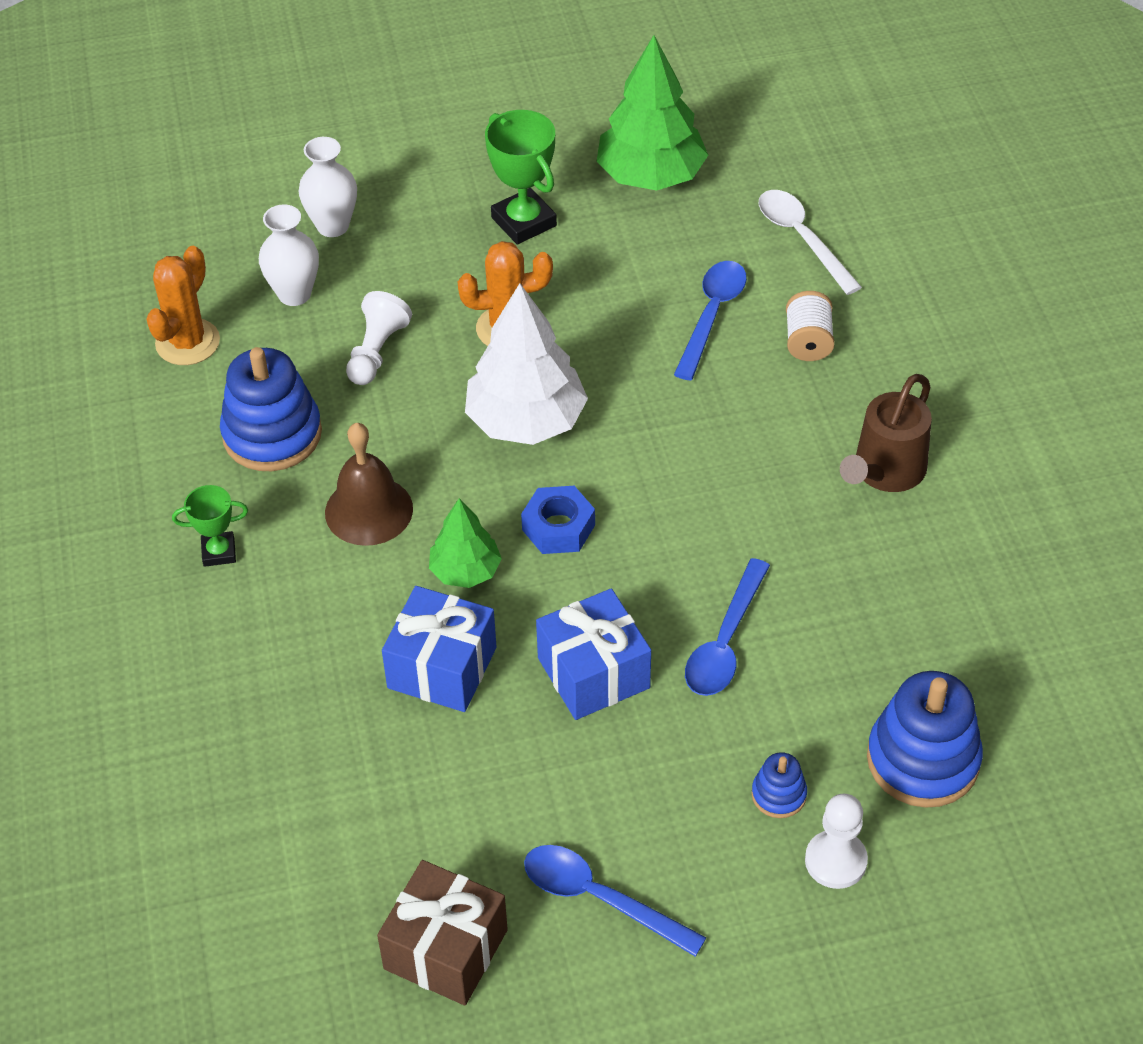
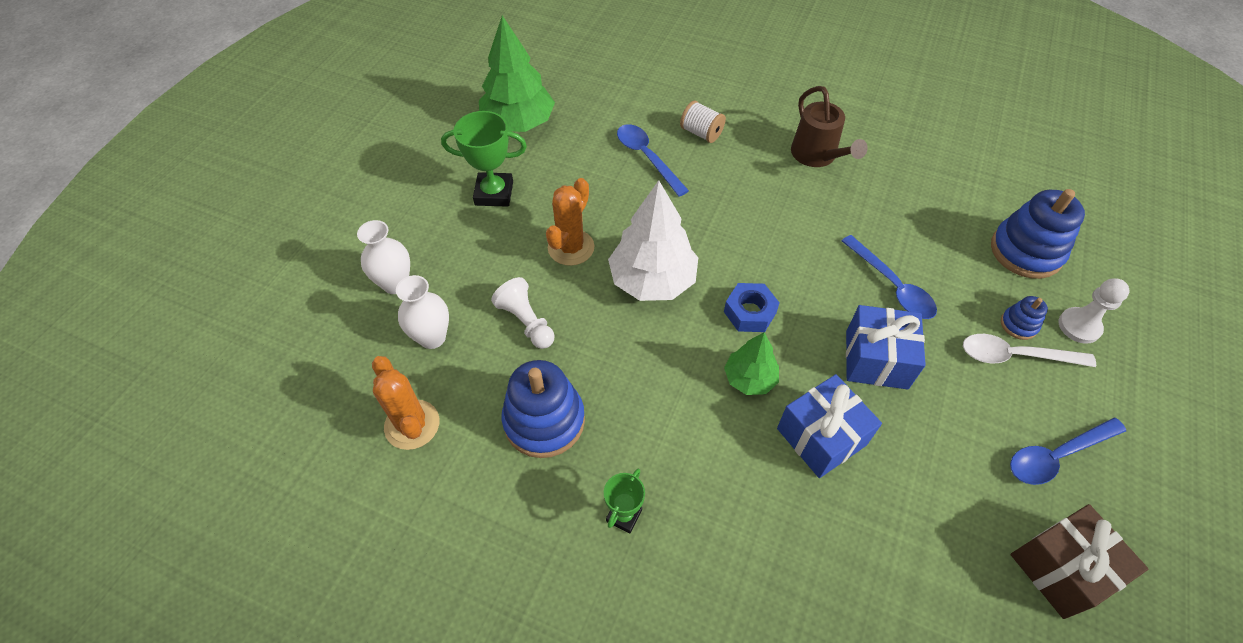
camera: 55 degrees left, 5 degrees up
brown bell [325,423,413,546] -> none
white spoon [759,190,862,295] -> white spoon moved to [963,334,1096,367]

